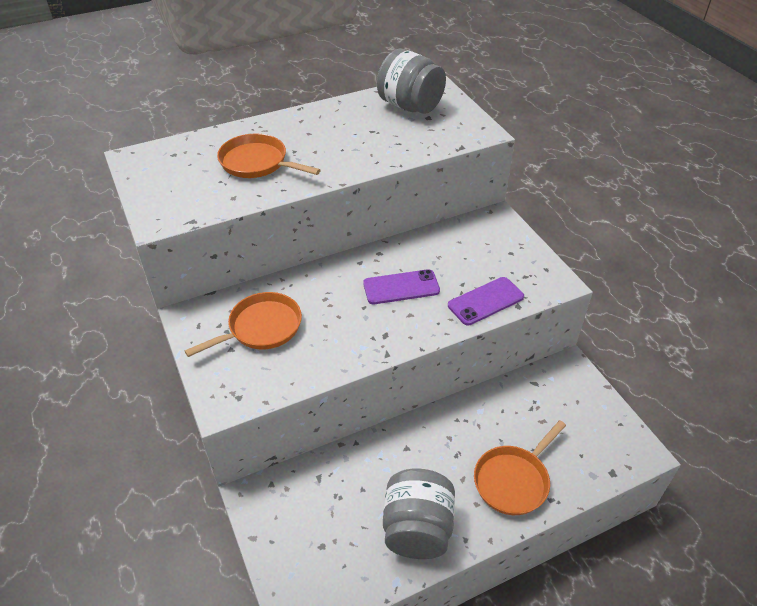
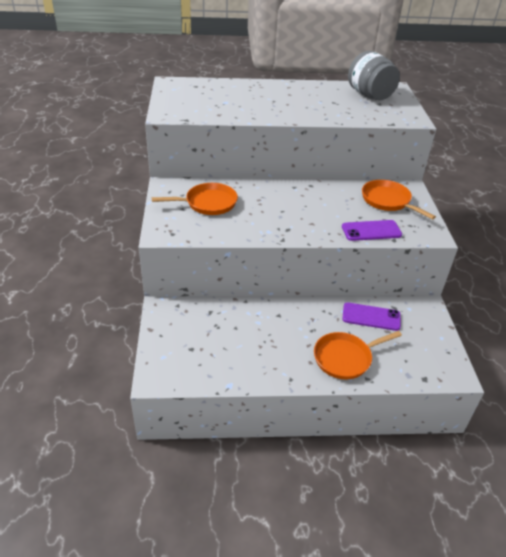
camera: 20 degrees right, 5 degrees down
orange pan [217,133,321,178] -> orange pan moved to [362,180,436,219]
purple phone [363,269,440,304] -> purple phone moved to [342,303,401,331]
grey jar [383,469,455,559] -> none

